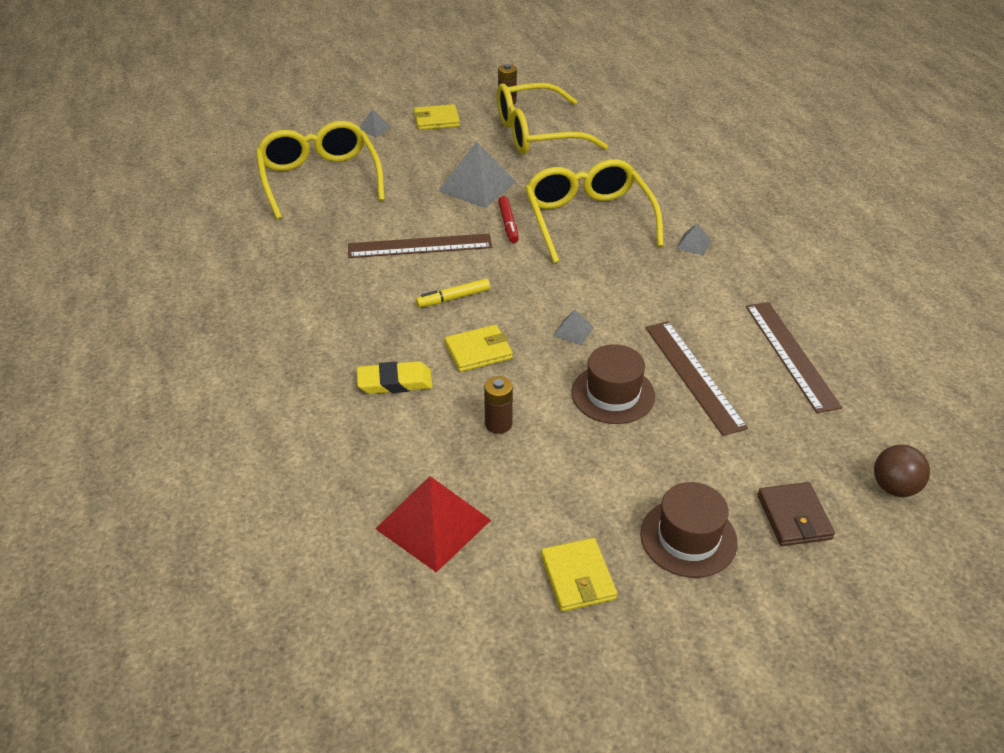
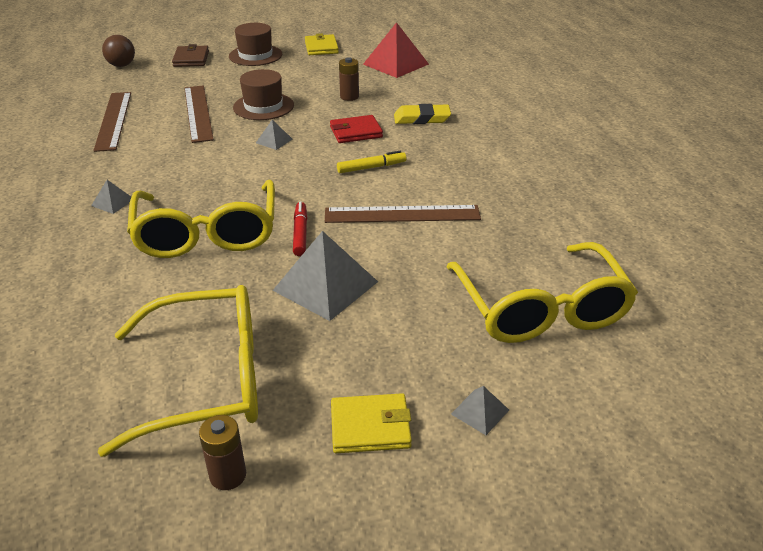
camera: 175 degrees left, 5 degrees down
yellow wallet [444,325,513,372] -> red wallet [330,115,383,143]

